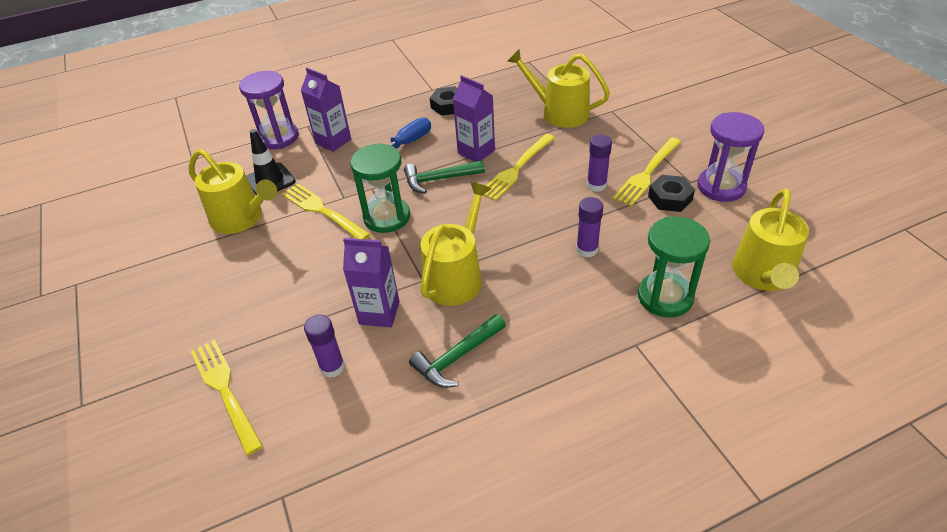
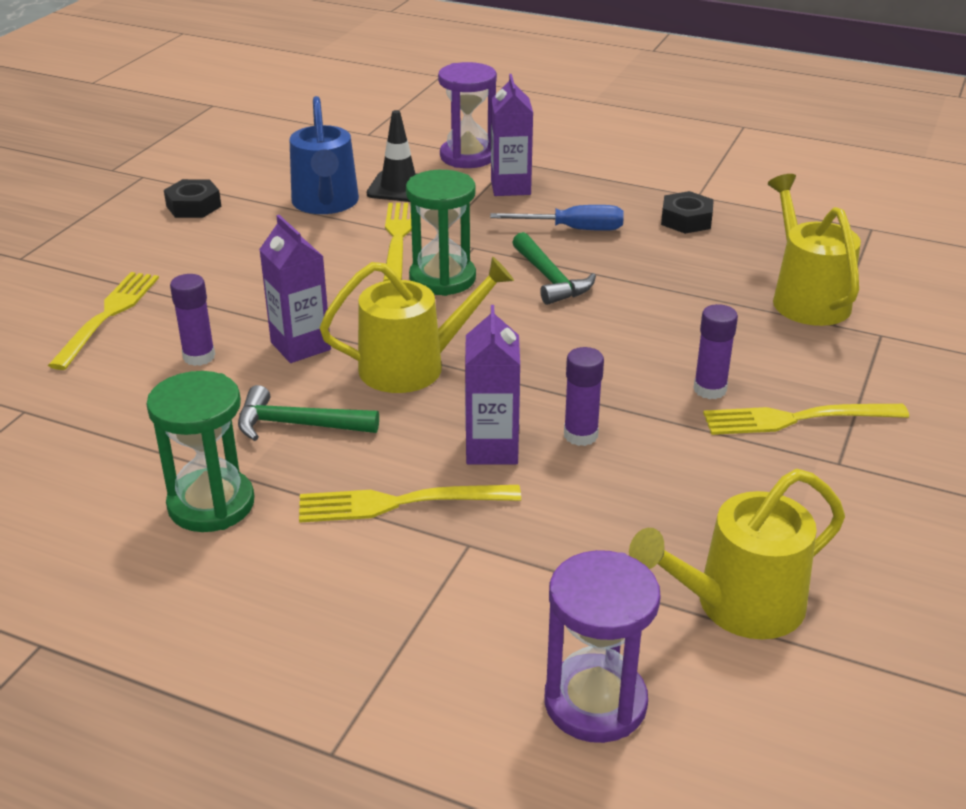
camera: 45 degrees right, 10 degrees down
yellow watering can [189,149,277,234] -> blue watering can [290,96,359,214]
green hammer [404,160,485,194] -> green hammer turned 150 degrees counterclockwise [512,232,596,305]
purple carton [453,75,495,162] -> purple carton moved to [465,305,520,464]
yellow fork [483,134,555,201] -> yellow fork moved to [299,485,521,523]
green hourglass [638,216,710,317] -> green hourglass moved to [146,371,254,532]
black nut [648,175,695,212] -> black nut moved to [164,179,221,218]
purple hourglass [697,112,764,202] -> purple hourglass moved to [544,550,661,743]

